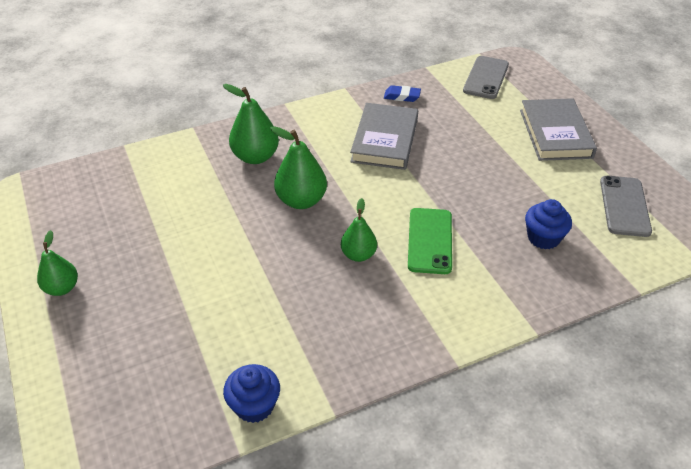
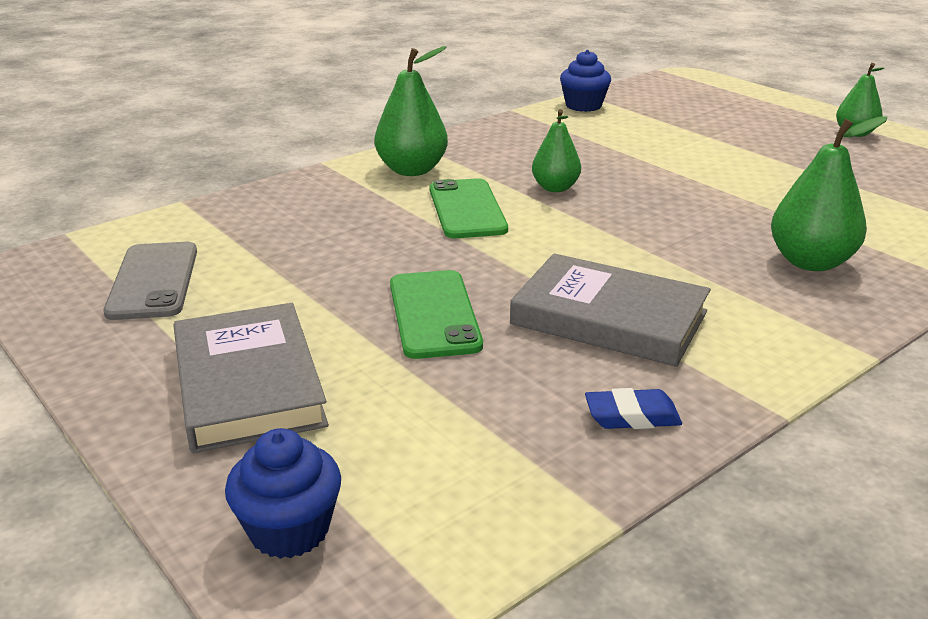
camera: 165 degrees right, 15 degrees down
green pear [270,126,327,209] -> green pear moved to [375,46,448,176]
grey book [350,103,418,170] -> grey book turned 60 degrees counterclockwise [510,253,711,367]
grey phone [463,56,509,99] -> none
blue cupcake [525,199,572,249] -> blue cupcake moved to [225,428,341,559]
none -> green phone [390,270,483,359]

